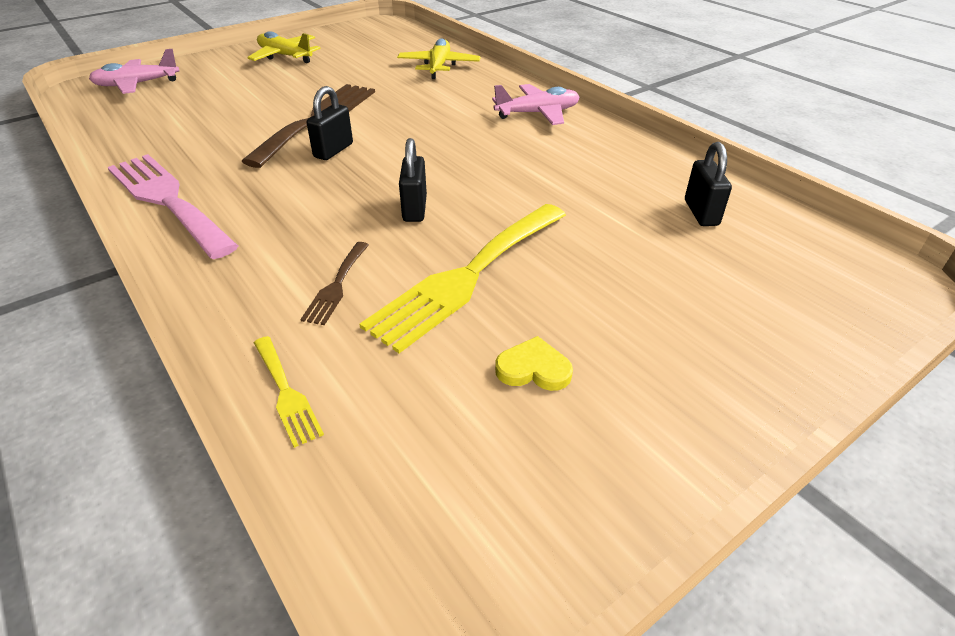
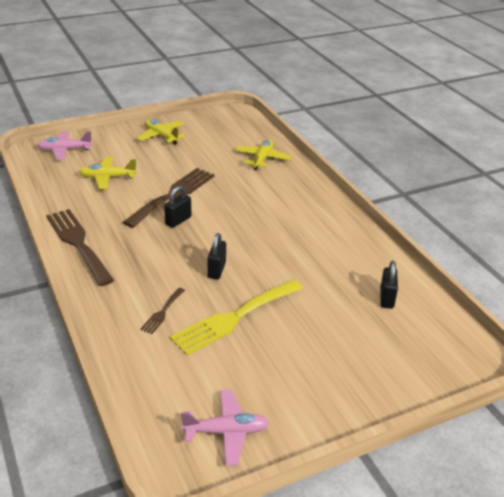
camera: 10 degrees right, 5 degrees down
pink fork [107,154,238,259] -> brown fork [46,209,114,286]
yellow fork [254,336,324,448] -> none
pink plane [492,84,580,125] -> pink plane moved to [181,390,269,466]
yellow heart [495,336,573,391] -> none
none -> yellow plane [79,157,137,189]

